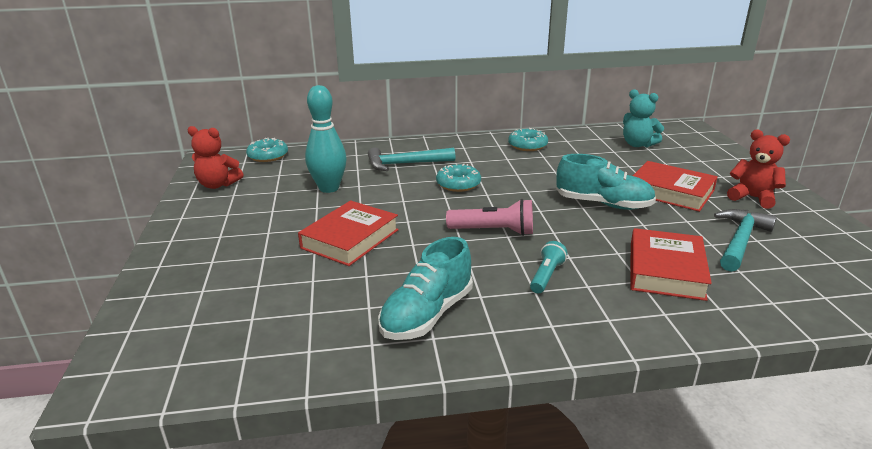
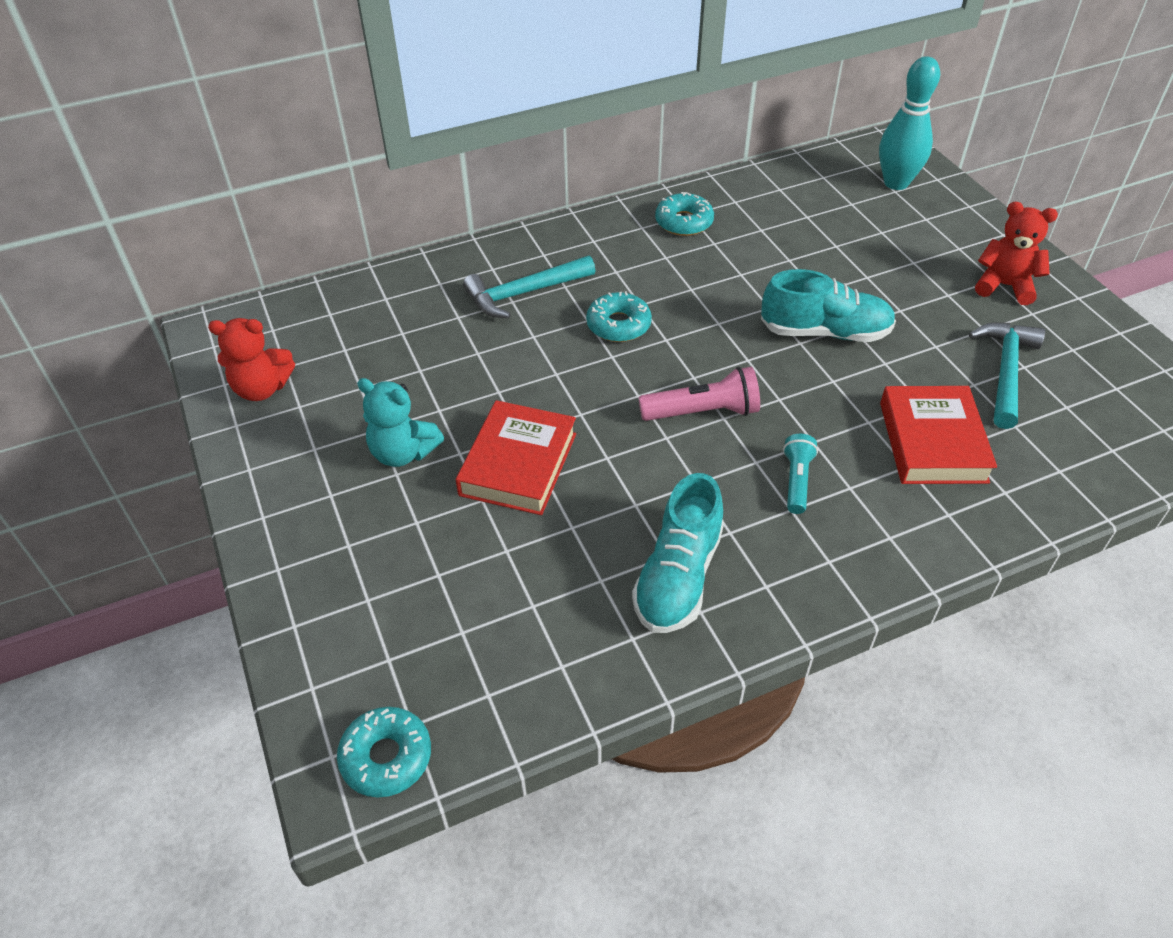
camera: 15 degrees left, 20 degrees up
turquoise donut [246,138,288,162] -> turquoise donut moved to [337,707,431,797]
turquoise bowling pin [305,85,347,193] -> turquoise bowling pin moved to [879,56,940,190]
turquoise teddy bear [623,89,664,147] -> turquoise teddy bear moved to [357,378,444,467]
red book [633,161,718,212] -> none

